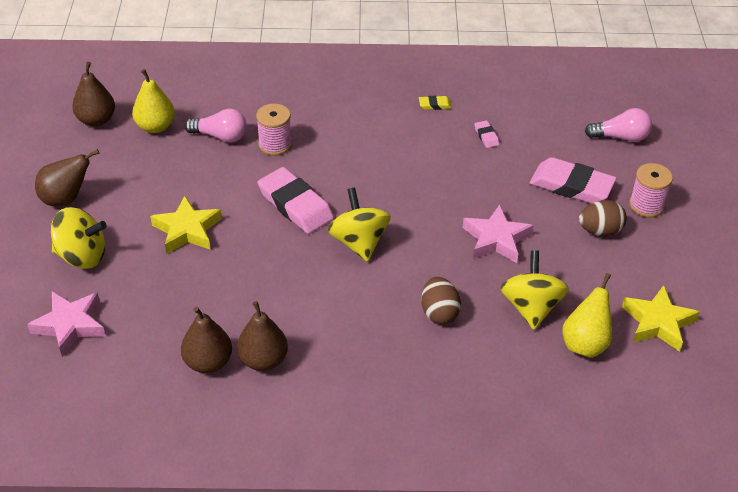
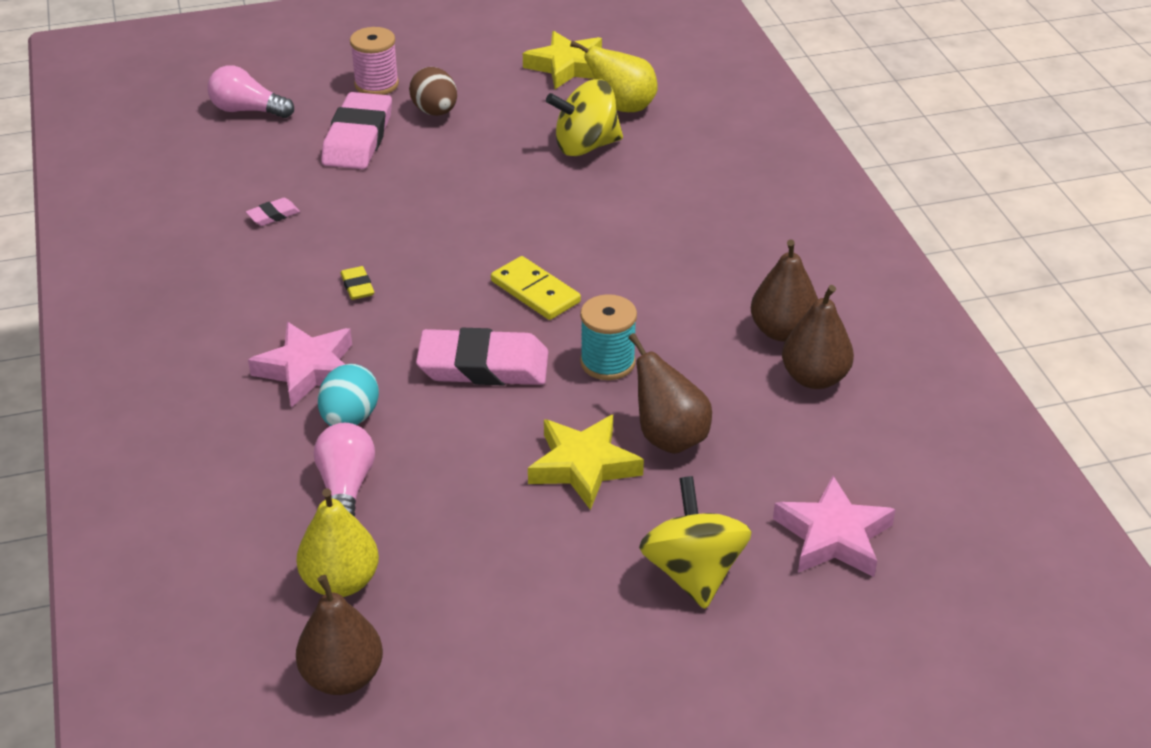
camera: 105 degrees left, 5 degrees down
brown pear [35,149,100,206] -> brown pear moved to [628,333,712,454]
pink spool [256,104,292,156] -> turquoise egg [318,364,379,426]
pink eraser [258,167,334,234] -> pink eraser turned 60 degrees clockwise [416,328,548,385]
yellow spinning top [327,188,391,262] -> yellow domino [491,256,581,320]
yellow eraser [419,96,452,110] -> yellow eraser moved to [340,266,374,300]
brown egg [421,277,461,325] -> none
pink star [463,204,534,263] -> pink star moved to [248,322,352,408]
pink light bulb [585,108,652,142] -> pink light bulb turned 60 degrees counterclockwise [207,66,294,118]
none -> turquoise spool [580,294,637,380]

